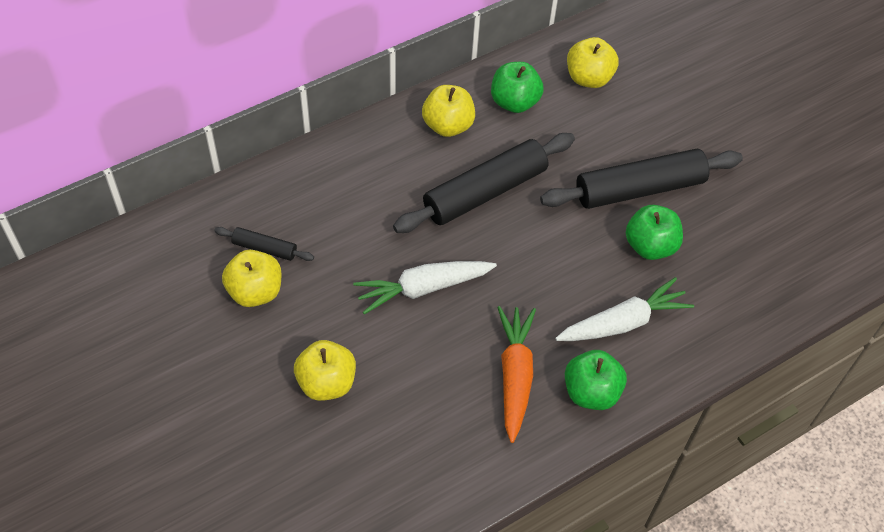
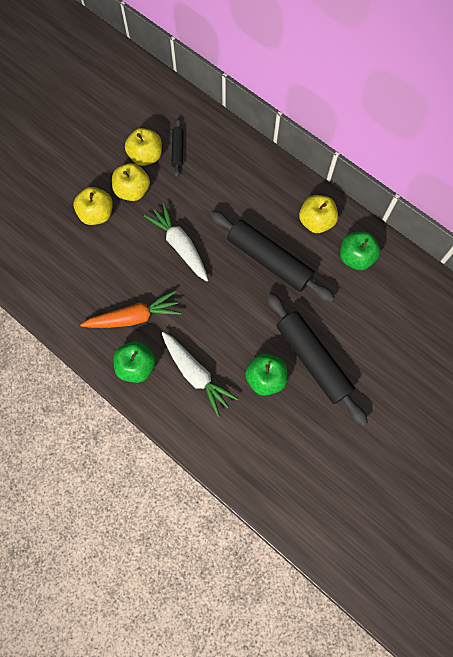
camera: 75 degrees right, 15 degrees up
yellow apple [567,37,619,88] -> yellow apple moved to [112,163,150,201]

